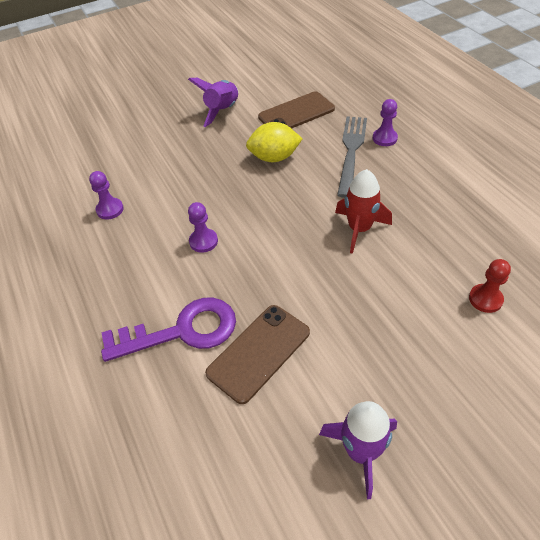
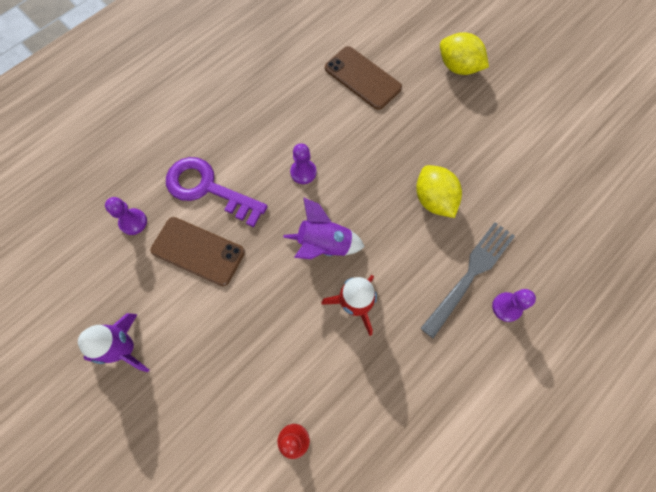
camera: 70 degrees right, 20 degrees up
purple pawn [89,171,124,219] -> purple pawn moved to [105,197,147,235]
purple key [101,297,236,362] -> purple key turned 150 degrees clockwise [166,157,268,227]
purple rocket [188,78,238,127] -> purple rocket moved to [283,197,365,259]
brown phone [258,91,335,129] -> brown phone moved to [325,46,402,110]
grey fork [337,117,367,198] -> grey fork turned 45 degrees counterclockwise [420,222,515,338]
none -> yellow lemon [440,32,489,75]

